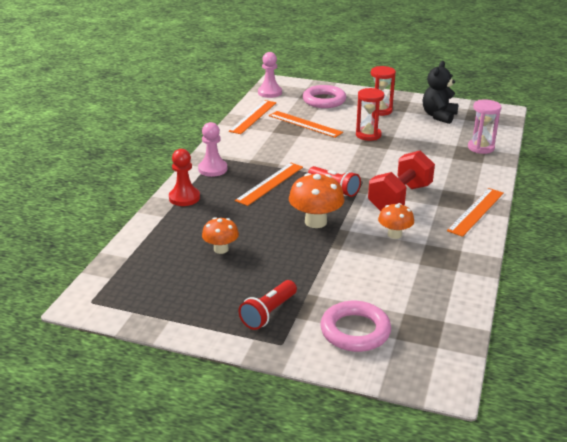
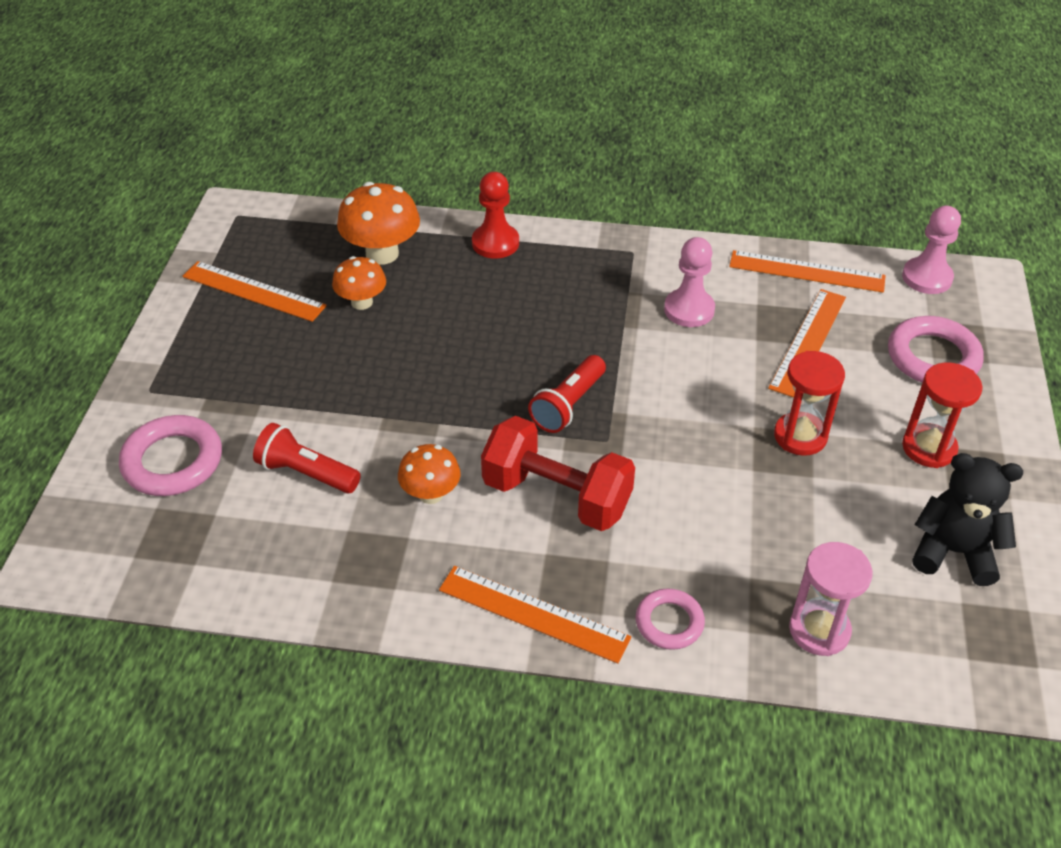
camera: 80 degrees right, 15 degrees up
pink pawn [198,122,227,177] -> pink pawn moved to [664,237,715,327]
orange ruler [235,163,303,206] -> orange ruler moved to [182,261,327,322]
red flashlight [238,280,297,330] -> red flashlight moved to [253,423,361,493]
orange mushroom [289,173,345,228] -> orange mushroom moved to [337,182,420,265]
none -> pink ring [636,588,705,650]

